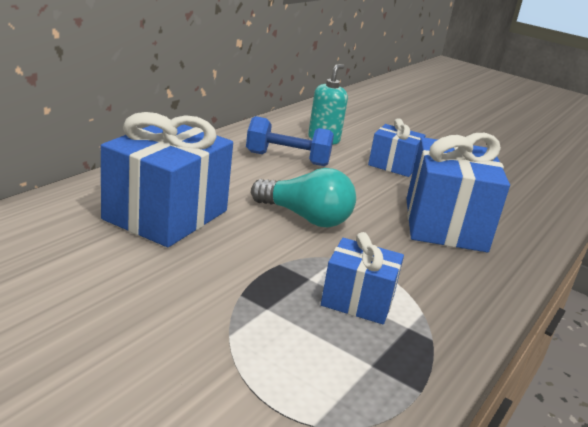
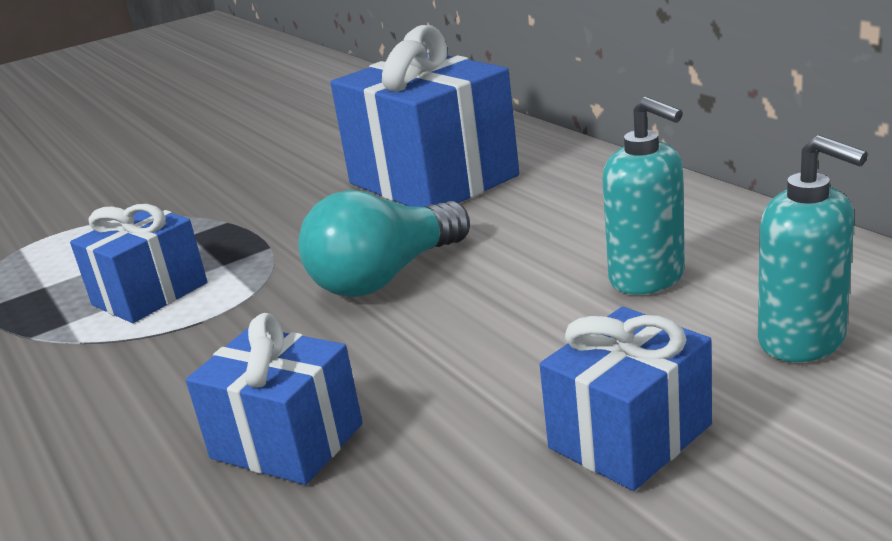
camera: 120 degrees right, 0 degrees up
blue dumbbell [246,116,334,166] -> turquoise soap dispenser [602,97,685,294]
blue gift [406,133,510,252] -> blue gift [186,313,363,485], size x0.56

